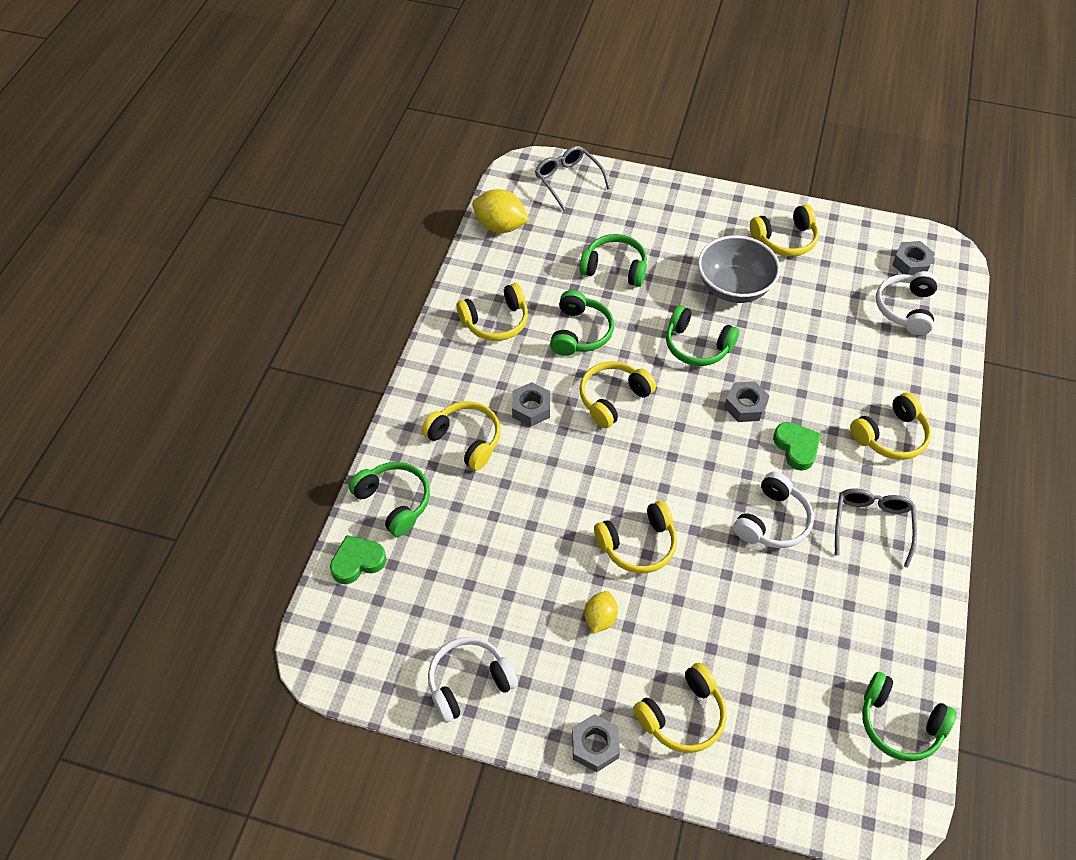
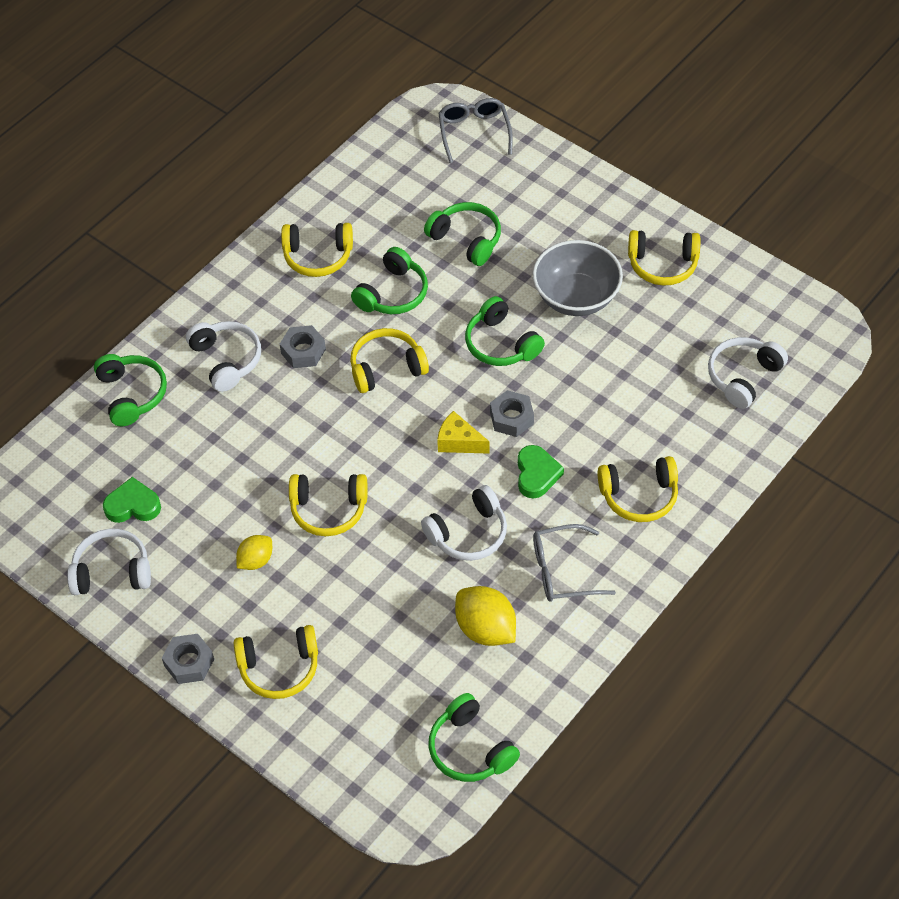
camera: 25 degrees right, 0 degrees up
green heart [330,535,387,584] -> green heart moved to [103,477,161,523]
yellow headphones [422,401,501,471] -> white headphones [186,321,261,392]
yellow lemon [472,189,529,233] -> yellow lemon moved to [455,586,516,646]
grey glasses [835,488,917,568] -> grey glasses turned 135 degrees counterclockwise [533,524,616,602]
grey nut [892,241,935,275] -> none
none -> yellow cheese [437,411,490,454]

